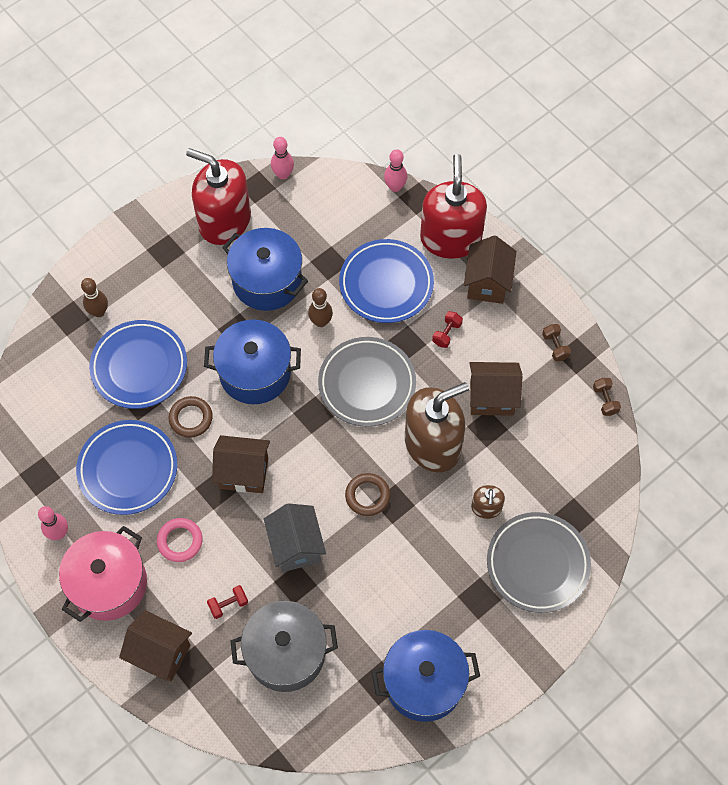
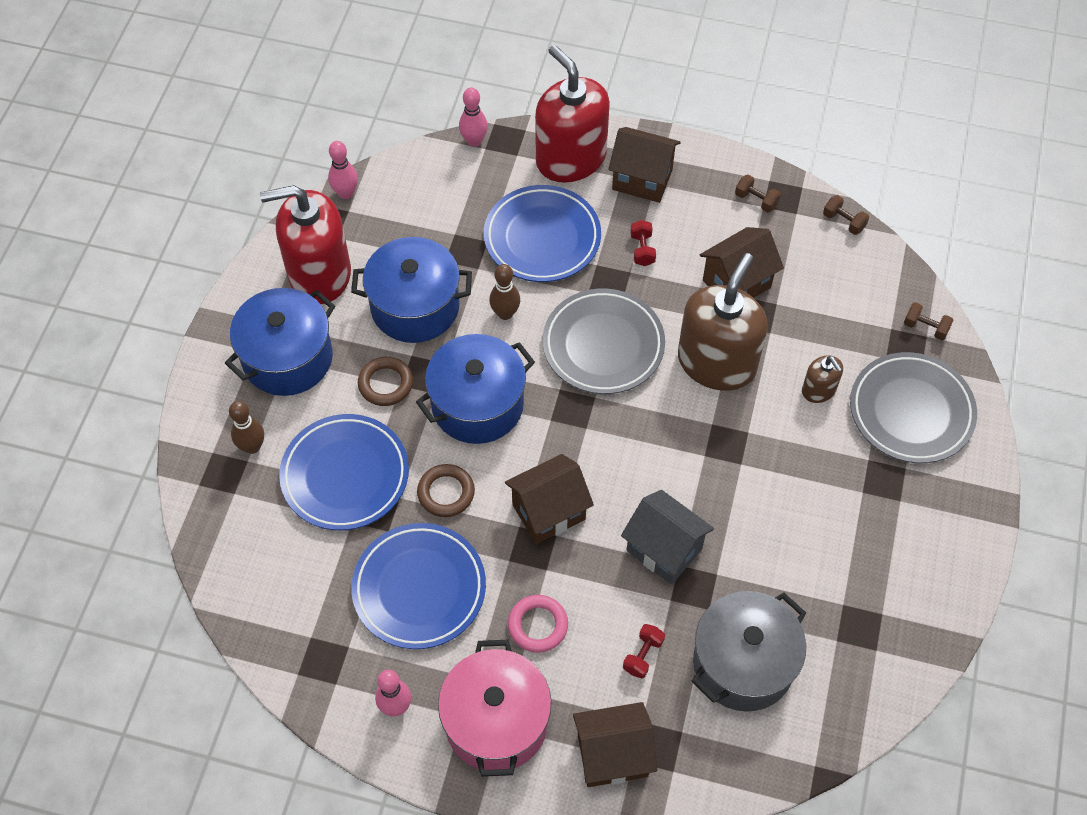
camera: 35 degrees left, 5 degrees down
brown ring [345,473,390,516] -> brown ring moved to [358,357,413,406]
blue pot [372,630,480,722] -> blue pot moved to [225,288,335,396]
brown house [464,236,517,304] -> brown house turned 45 degrees counterclockwise [608,127,681,203]
none -> brown dumbbell [904,302,954,341]

